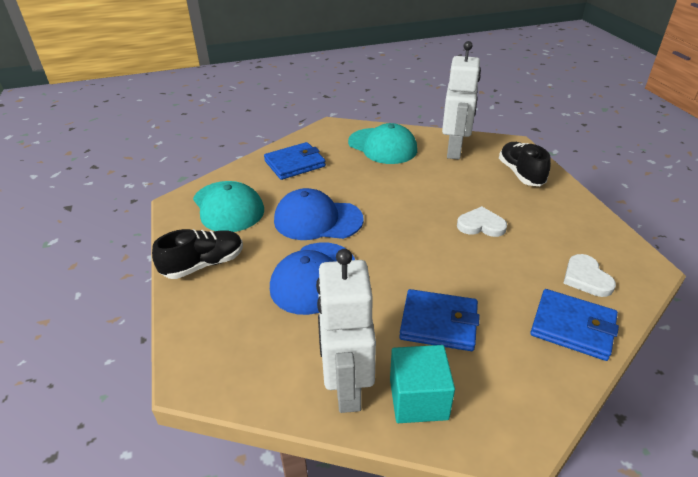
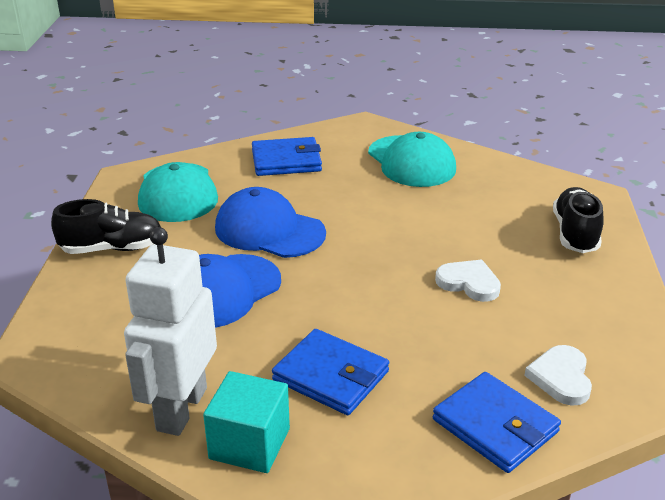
camera: 20 degrees right, 5 degrees down
white robot [442,41,481,159] -> none

